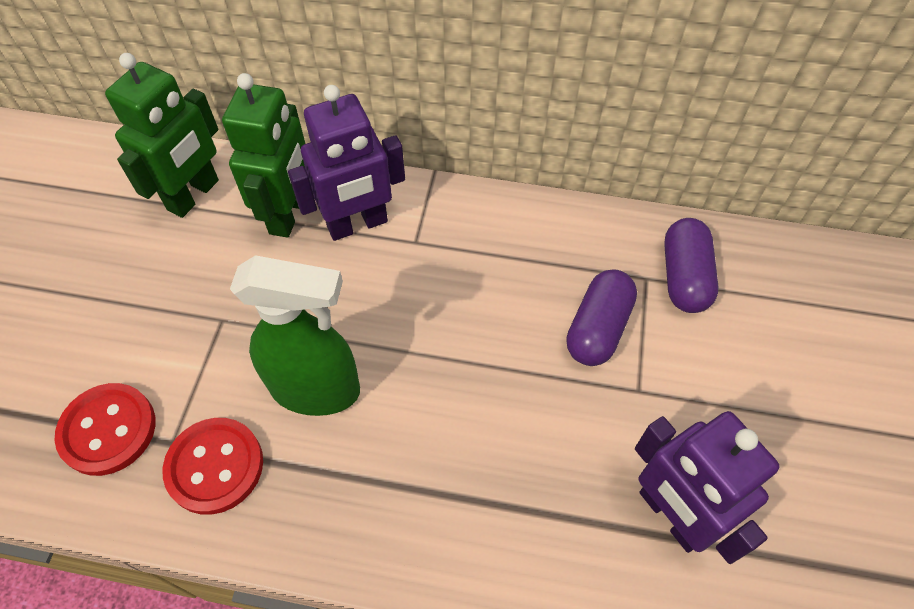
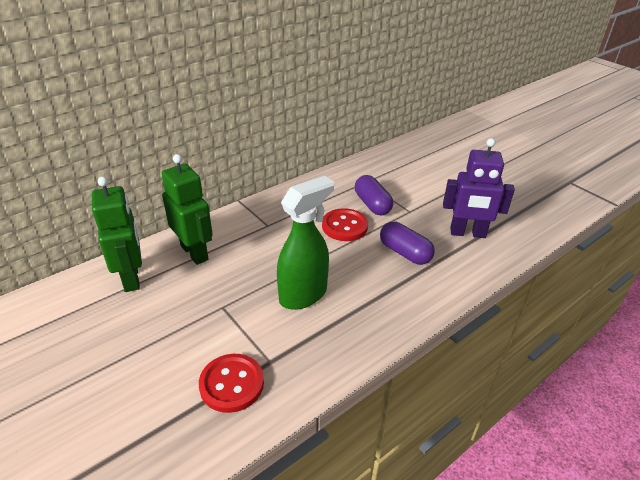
camera: 50 degrees left, 20 degrees down
red button [163,418,263,515] -> red button moved to [322,208,368,241]
purple robot [288,85,405,241] -> none
purple capsule [664,218,719,313] -> purple capsule moved to [380,222,435,265]

